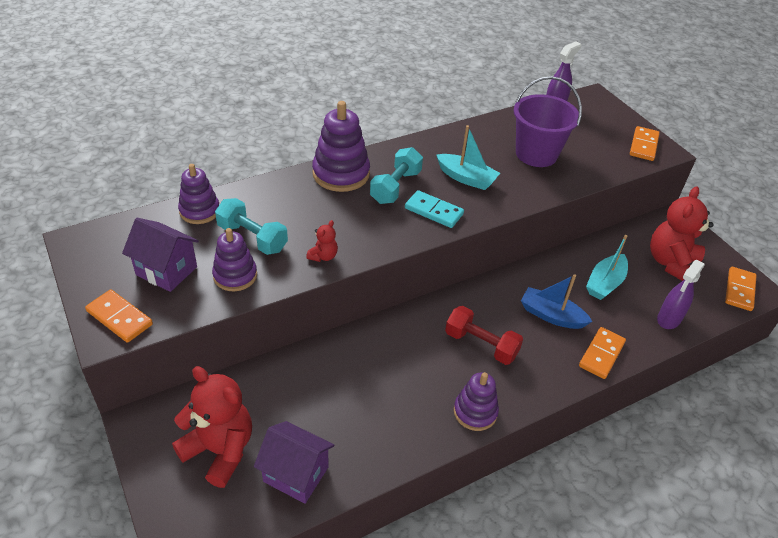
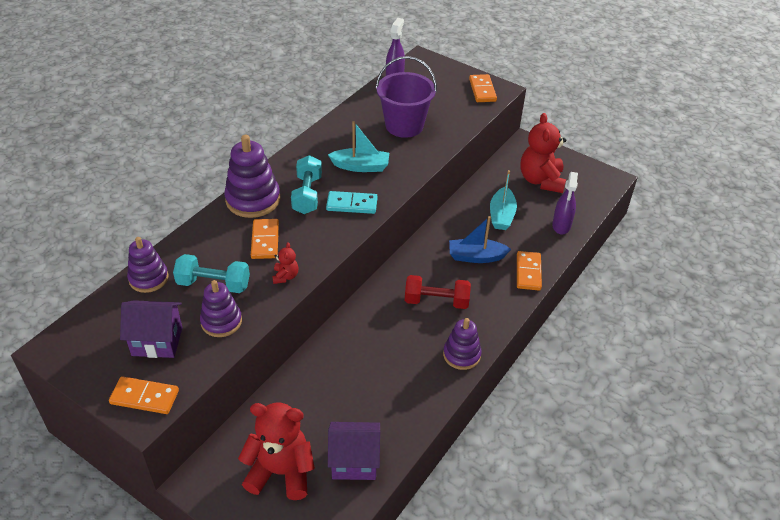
camera: 25 degrees left, 0 degrees up
orange domino [725,267,757,311] -> orange domino moved to [251,219,279,259]

